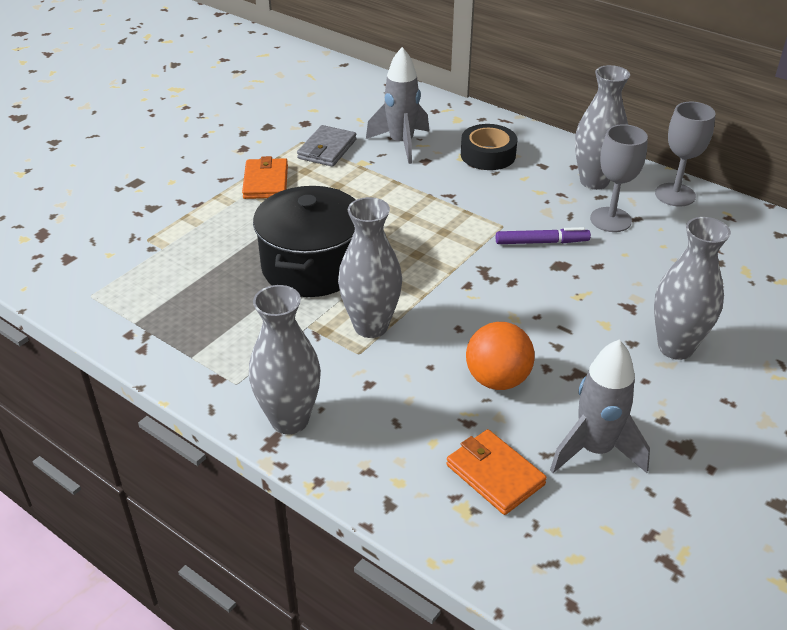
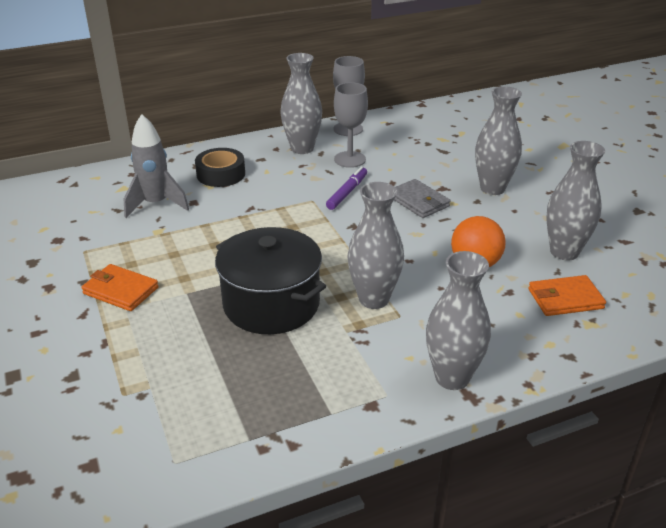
camera: 60 degrees left, 5 degrees down
grey wallet [297,125,357,167] -> grey wallet moved to [394,179,450,218]
grey rocket [550,340,650,473] -> grey vase [546,141,605,260]

